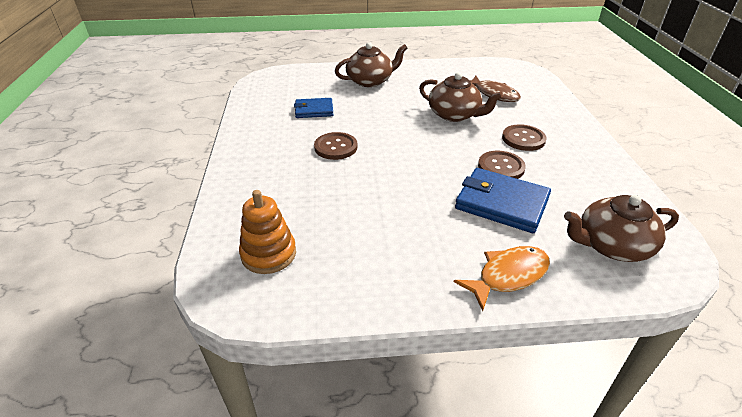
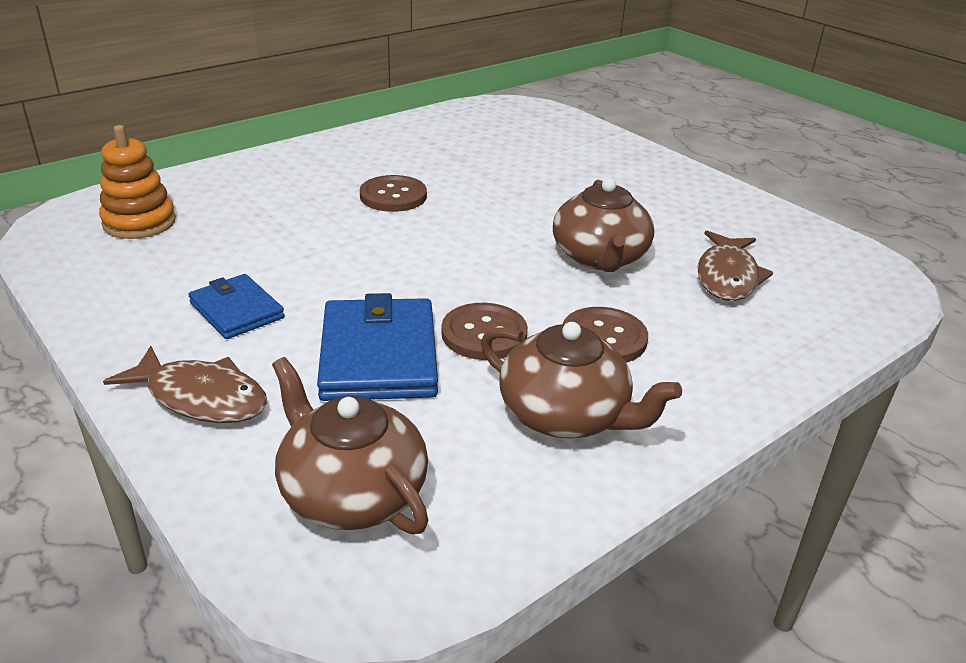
camera: 55 degrees right, 5 degrees down
blue wallet [294,98,333,118] -> blue wallet moved to [188,274,285,339]
brown teapot [335,42,407,87] -> brown teapot moved to [481,322,682,438]
orange fish [454,246,550,311] -> brown fish [103,346,267,423]

